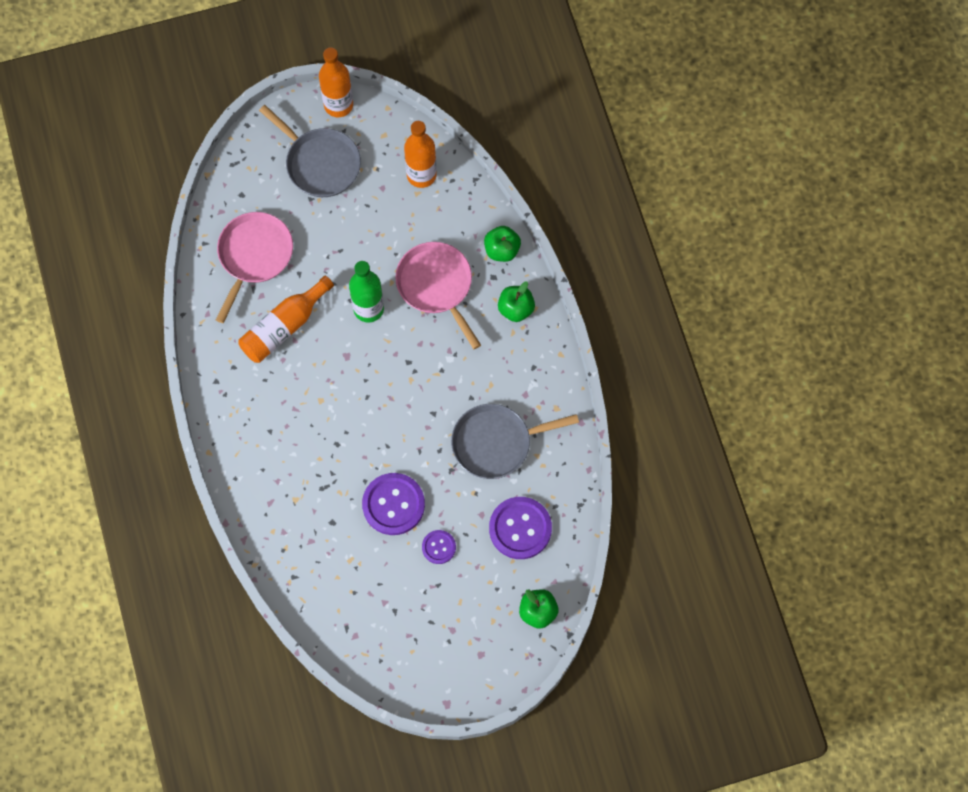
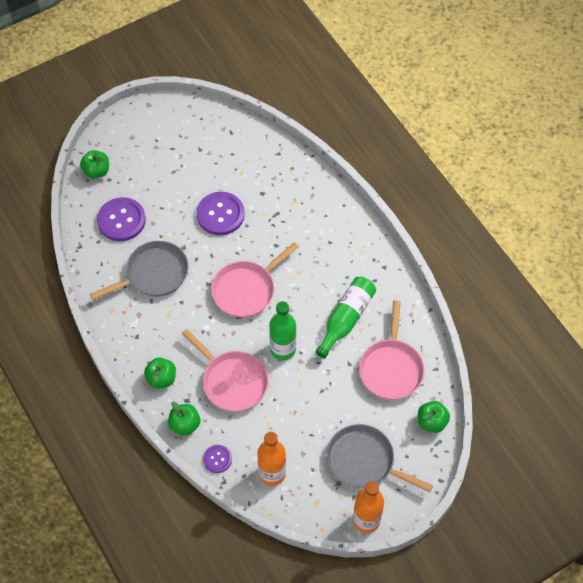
camera: 165 degrees right, 10 degrees down
orange bottle [238,276,334,363] -> green bottle [316,277,376,358]
purple button [422,530,456,564] -> purple button moved to [203,445,232,473]
none -> pink pan [211,242,299,318]
none -> green apple [418,401,450,433]

